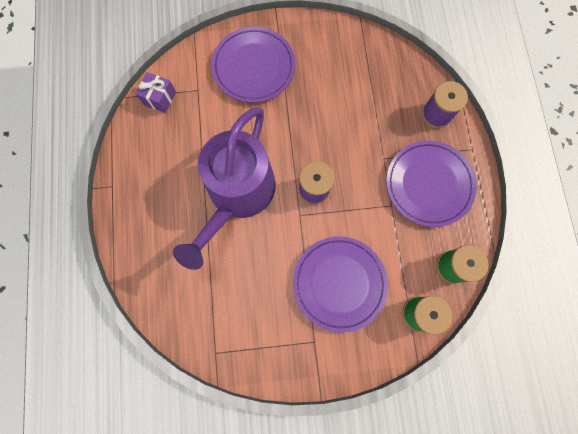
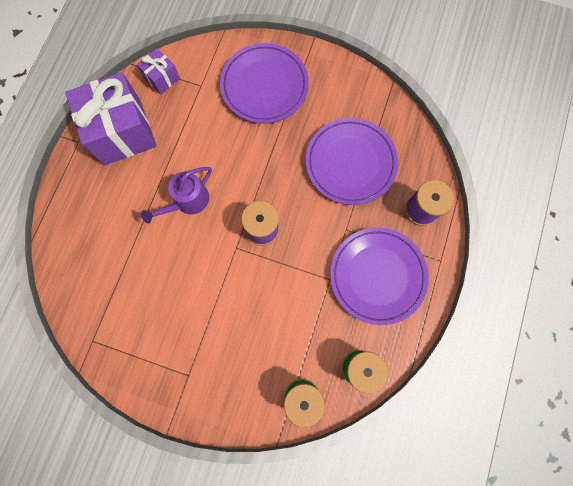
camera: 25 degrees right, 0 degrees up
purple watering can [173,107,276,270] -> purple watering can [141,167,212,224], size x0.48
purple plate [293,237,388,333] -> purple plate moved to [306,118,398,205]
none -> purple gift [65,72,157,165]

